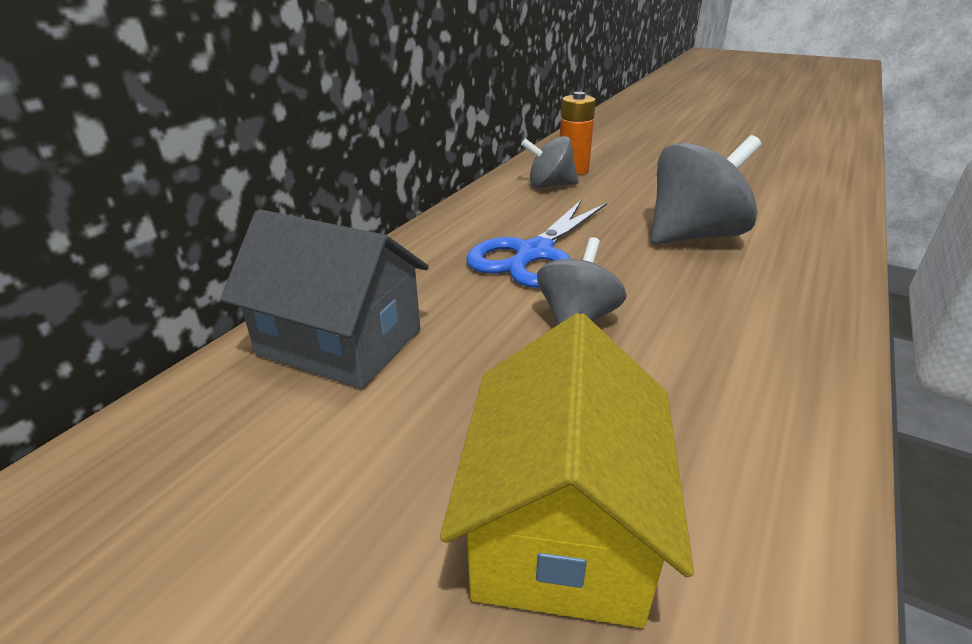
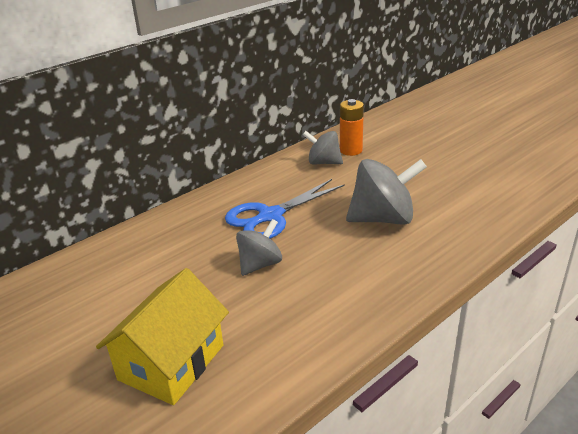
camera: 20 degrees right, 0 degrees up
grey house [220,209,429,389] -> none

